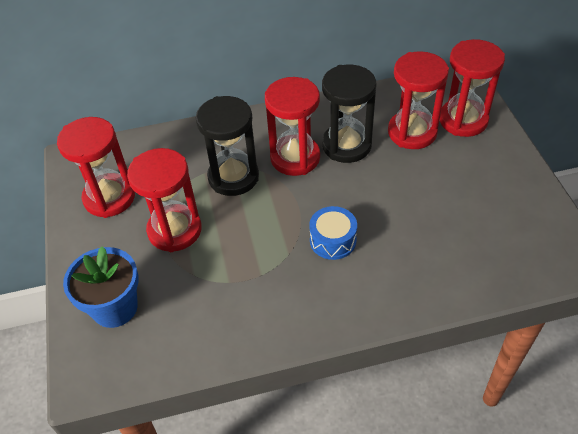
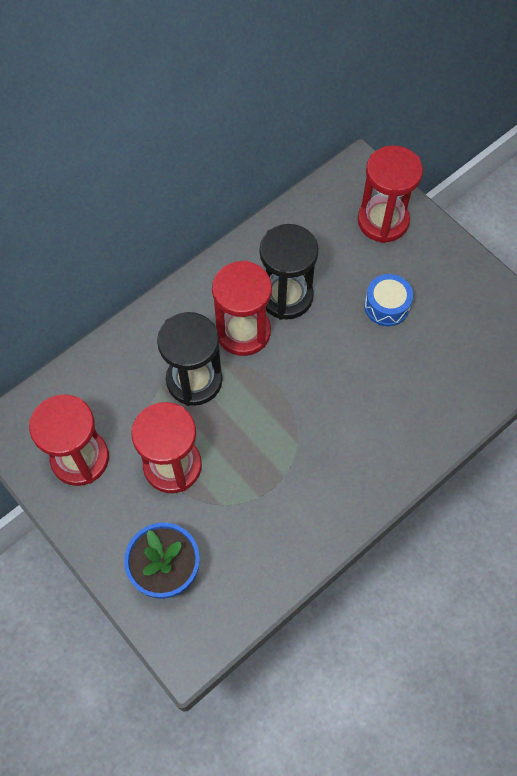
camera: 30 degrees left, 15 degrees up
blue drum [309,206,357,260] -> blue drum moved to [364,274,413,326]
red hourglass [388,51,449,149] -> none

